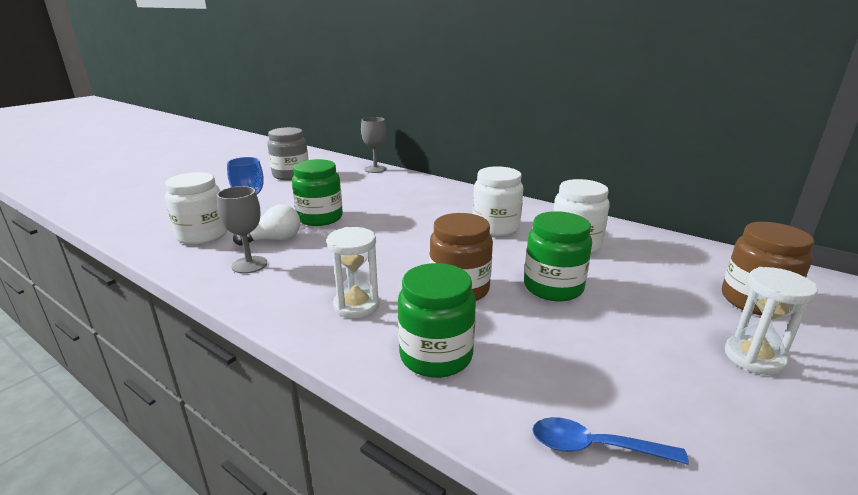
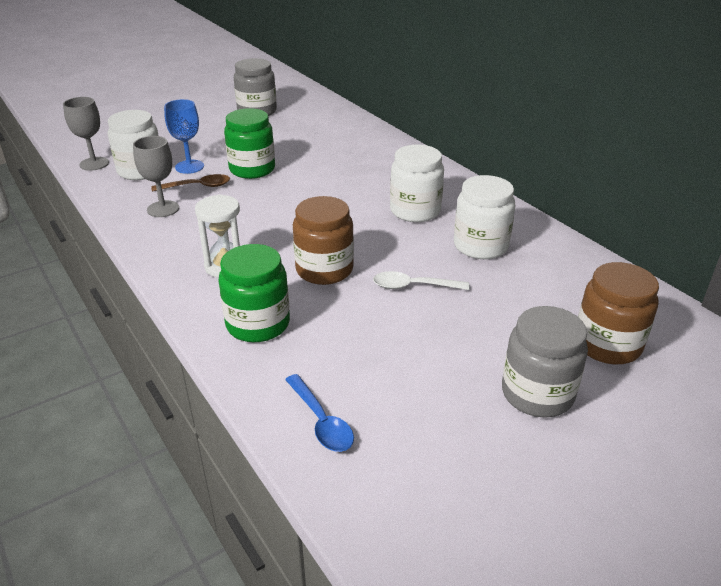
camera: 20 degrees right, 10 degrees up
white light bulb [233,204,300,246] -> brown spoon [151,174,230,192]
grey goblet [361,117,386,173] -> grey goblet moved to [63,97,109,171]
green jar [524,211,592,301] -> white spoon [373,271,470,290]
blue spoon [532,417,689,465] -> blue spoon turned 150 degrees counterclockwise [285,374,354,452]
white hourglass [725,267,818,375] -> grey jar [502,306,588,418]

